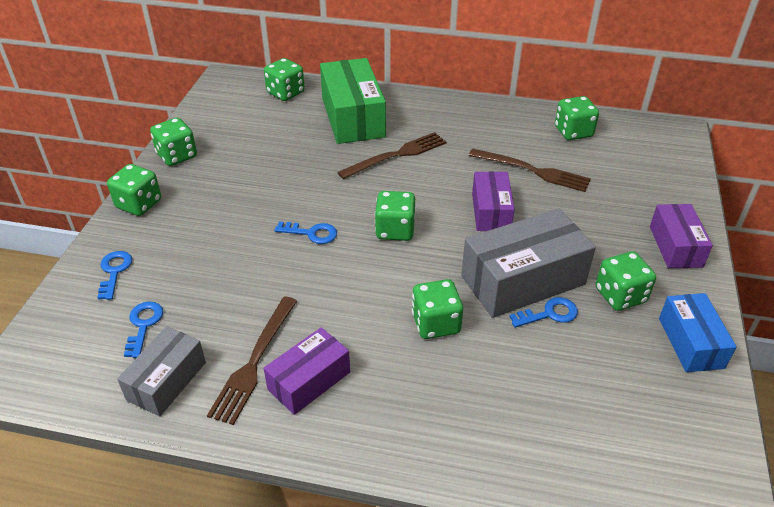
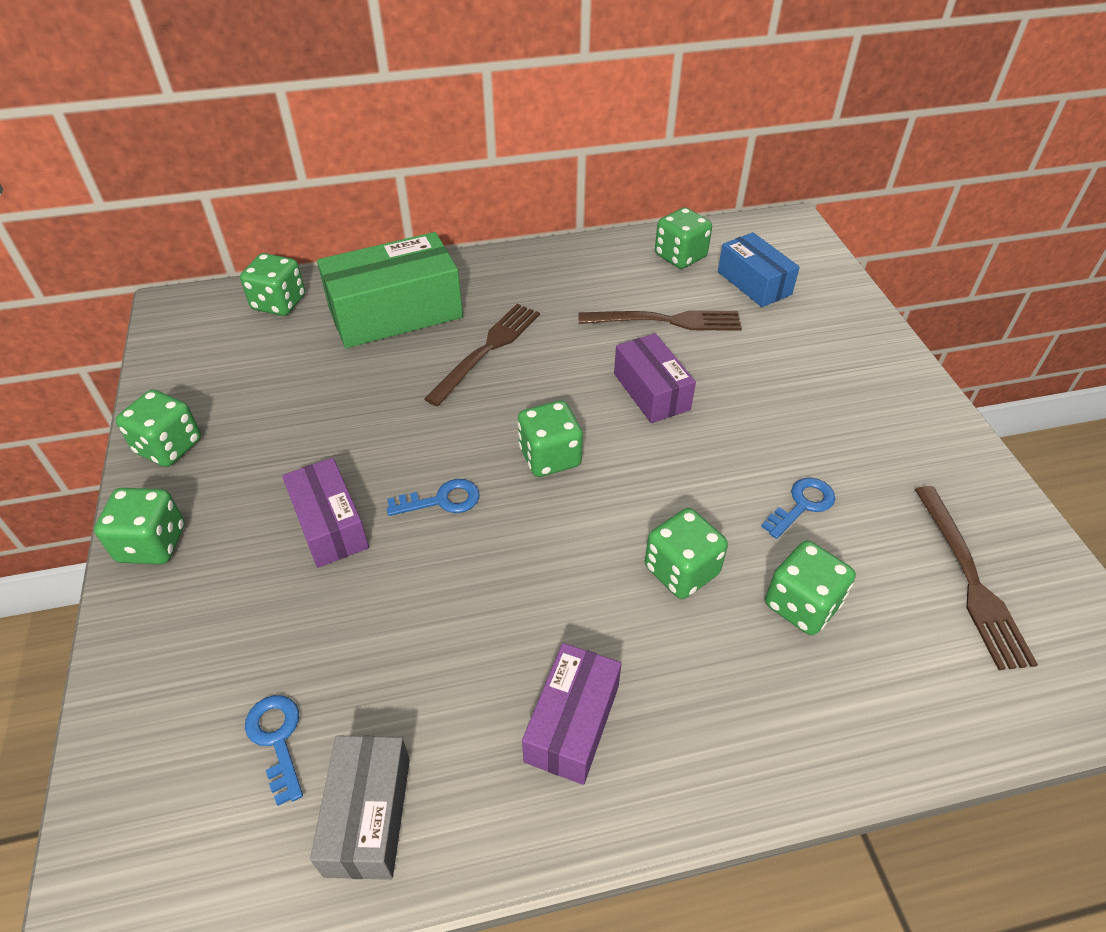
camera: 25 degrees left, 5 degrees up
blue key [97,251,132,300] -> none
brown fork [207,297,297,425] -> brown fork moved to [915,486,1038,670]
green box [320,58,386,144] -> green box turned 75 degrees counterclockwise [317,232,463,348]
grey box [461,208,596,318] -> none
green dice [596,251,656,311] -> green dice moved to [765,540,856,635]
purple box [650,204,713,268] -> purple box moved to [282,458,369,568]
blue box [659,293,737,372] -> blue box moved to [718,232,800,307]

